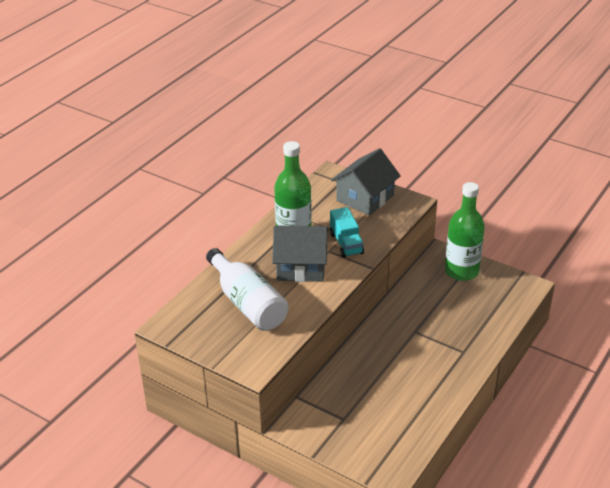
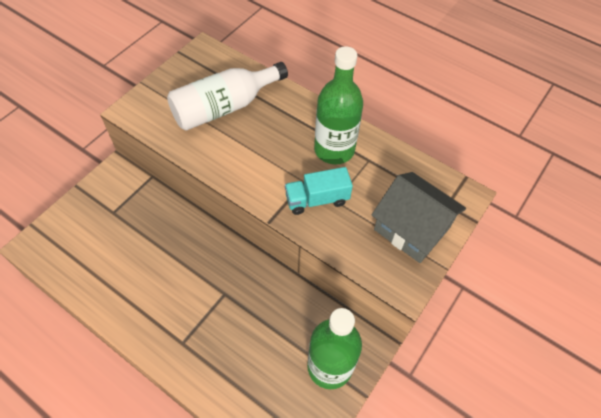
camera: 90 degrees right, 20 degrees up
grey house [272,225,328,282] -> none

